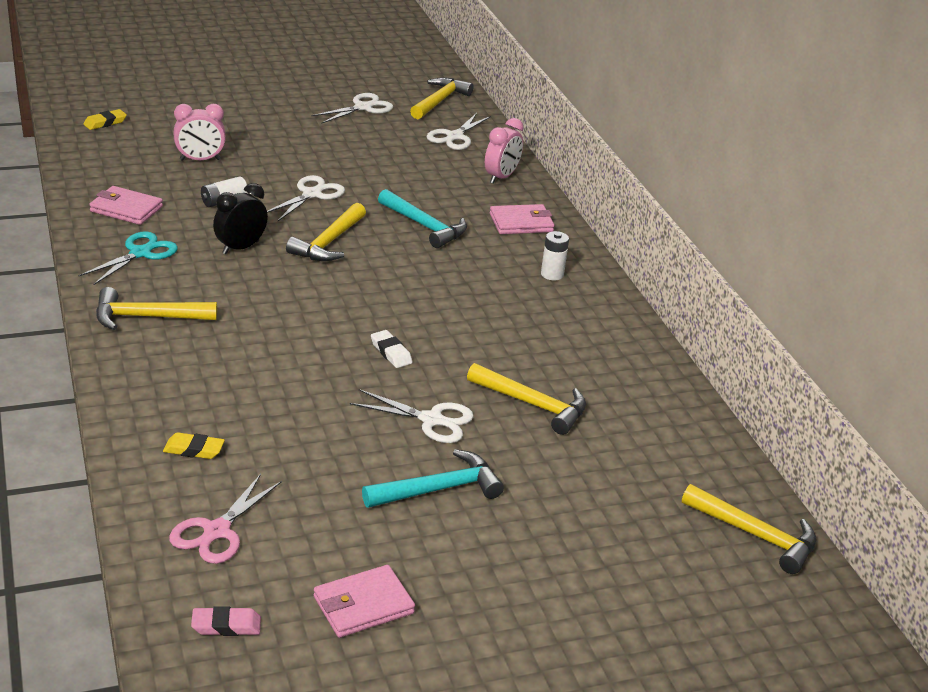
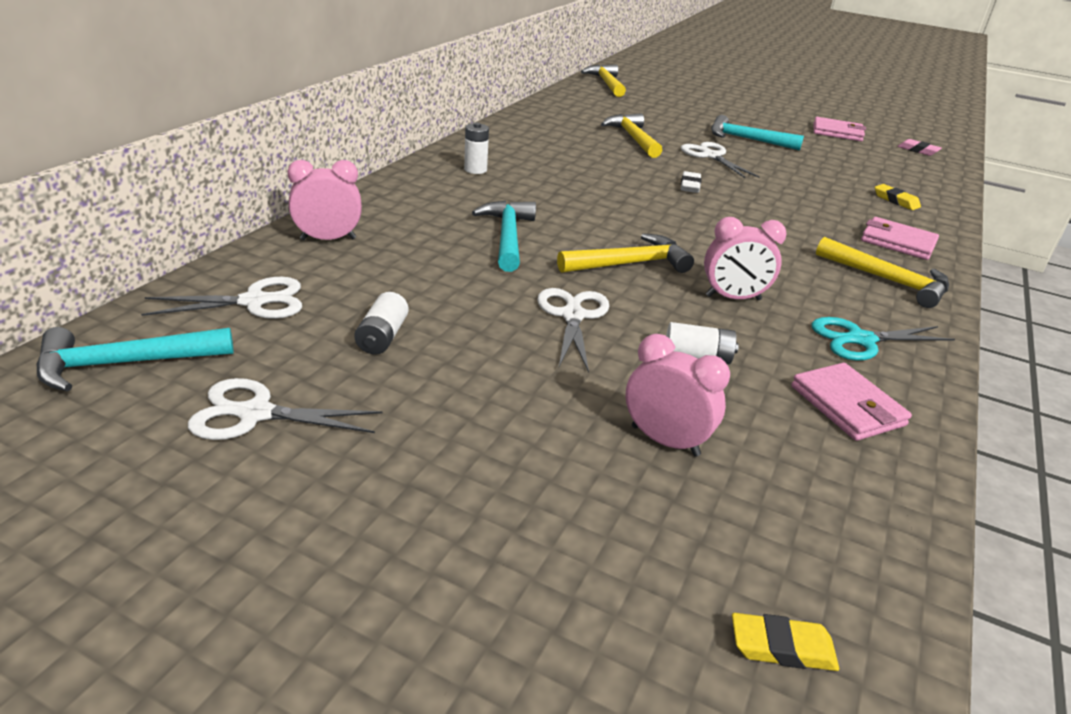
camera: 135 degrees left, 0 degrees up
pink scissors [169,474,282,564] -> none
black clock [213,183,268,254] -> pink clock [704,217,787,300]
white scissors [267,175,345,221] -> white scissors turned 105 degrees clockwise [537,288,609,373]
yellow hammer [410,77,474,119] -> turquoise hammer [36,327,234,392]
pink wallet [490,204,554,234] -> pink wallet moved to [861,217,939,260]
none -> white battery [354,292,409,355]

